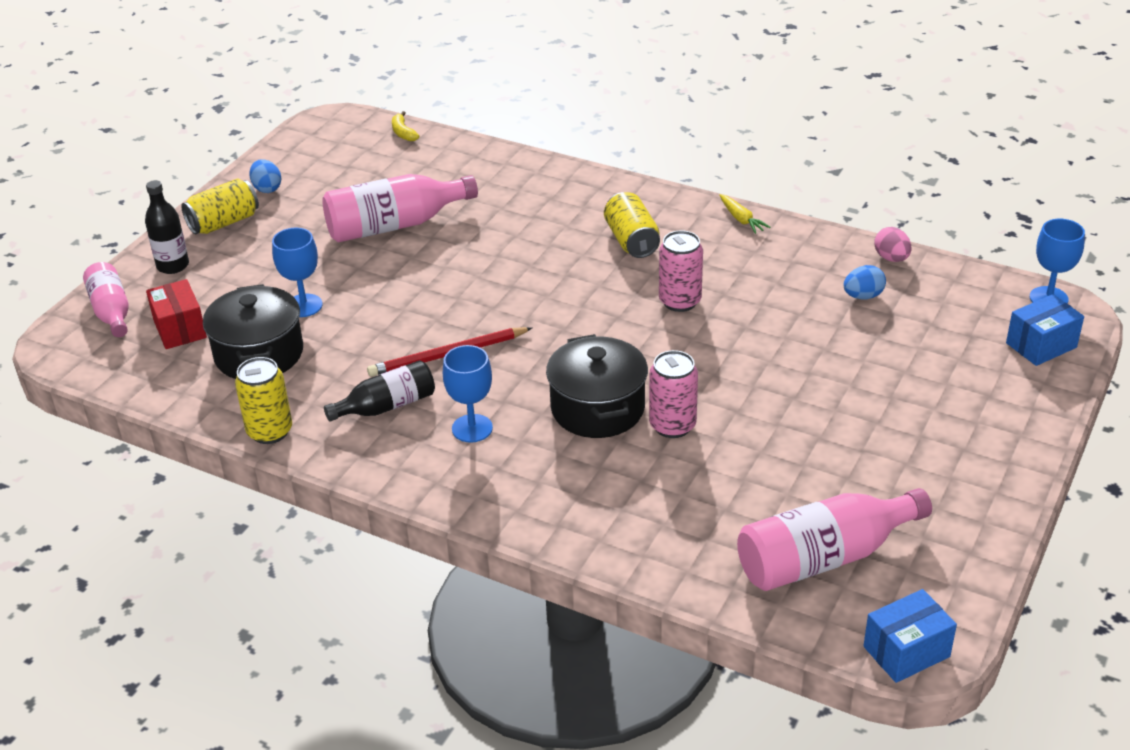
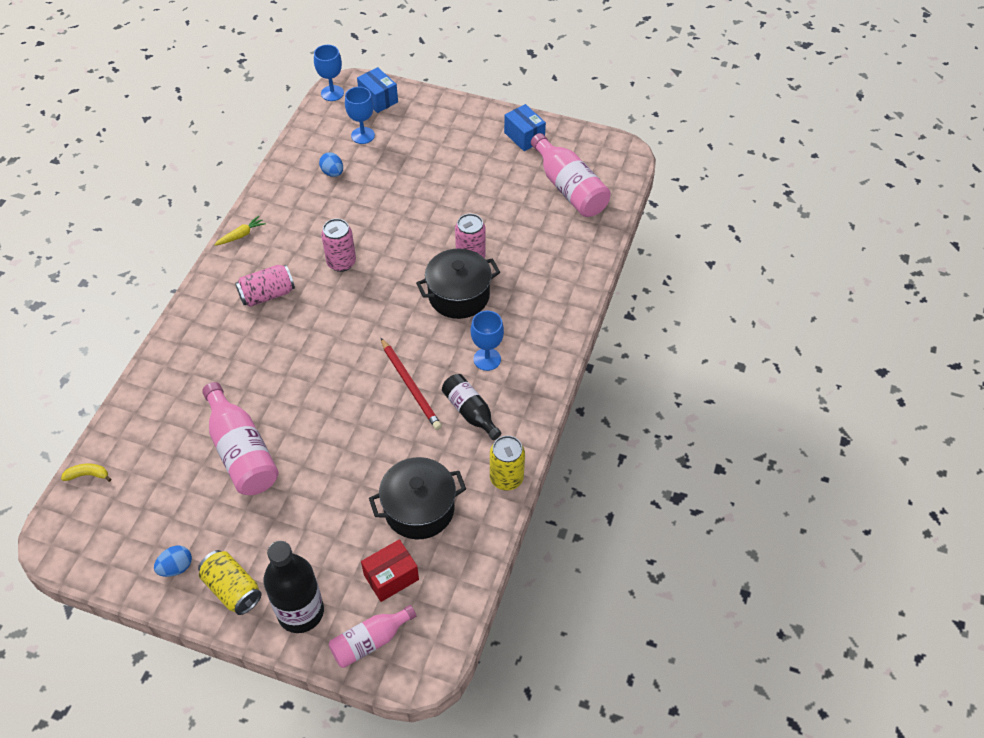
camera: 100 degrees left, 15 degrees up
black bottle [145,180,189,274] -> black bottle [263,541,324,633], size x1.60
blue goblet [272,228,323,317] -> blue goblet moved to [345,87,375,144]
yellow banana [392,111,419,142] -> yellow banana turned 150 degrees counterclockwise [61,464,111,482]
yellow can [604,192,660,258] -> pink can [235,265,295,307]
blue box [864,589,957,683] -> blue box moved to [504,104,546,151]
pink egg [874,227,911,262] -> none

